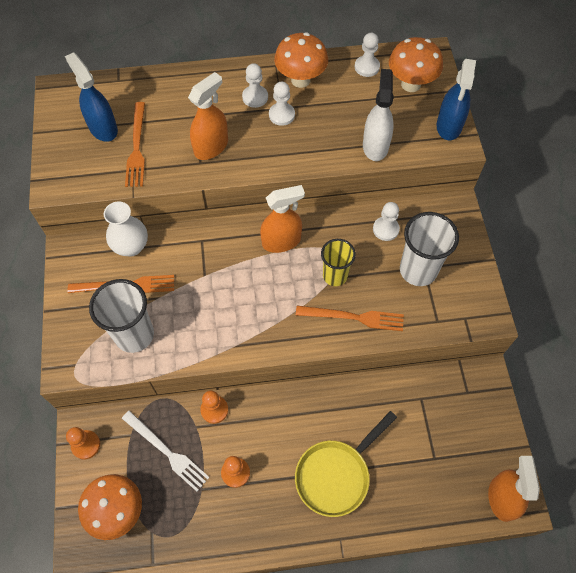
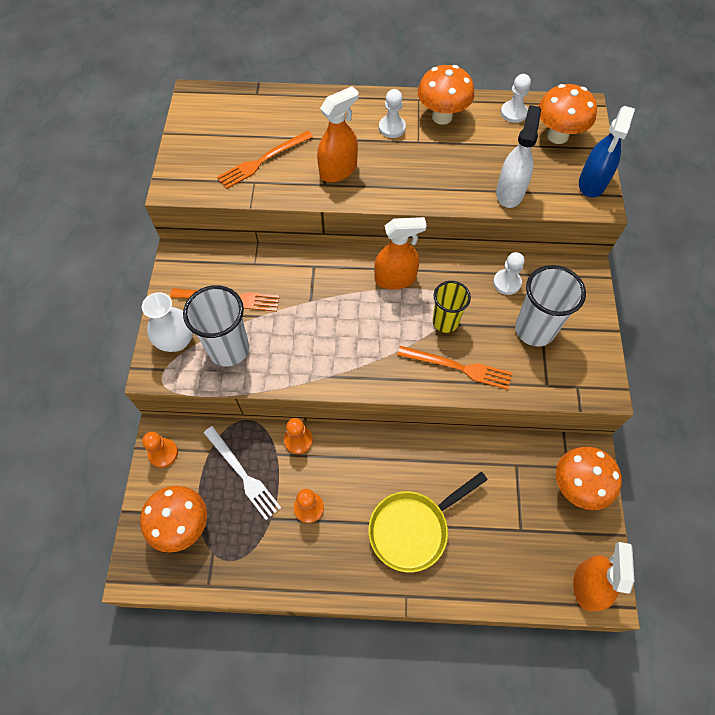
camera: 10 degrees right, 0 degrees up
blue spray bottle [65,52,118,142] -> none
white vase [103,202,148,256] -> white vase moved to [142,292,193,352]
orange fork [125,102,145,187] -> orange fork turned 45 degrees clockwise [217,130,313,189]
white pawn [269,82,295,126] -> none
none -> orange mushroom [556,447,622,510]

